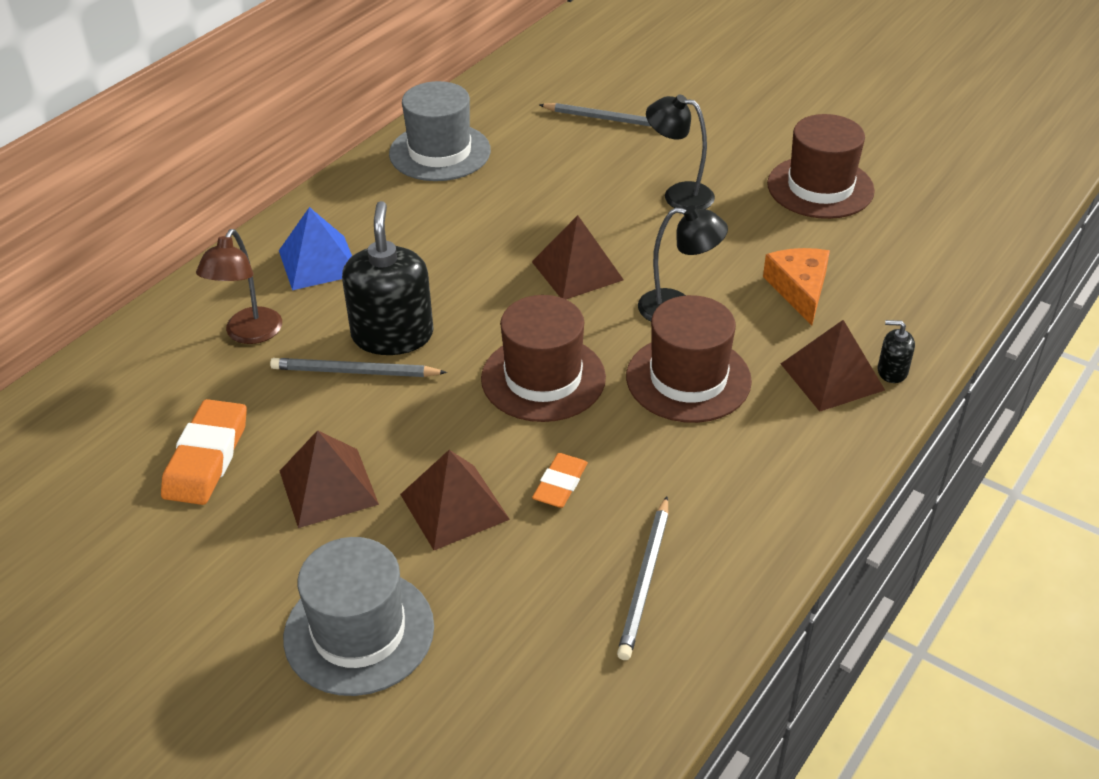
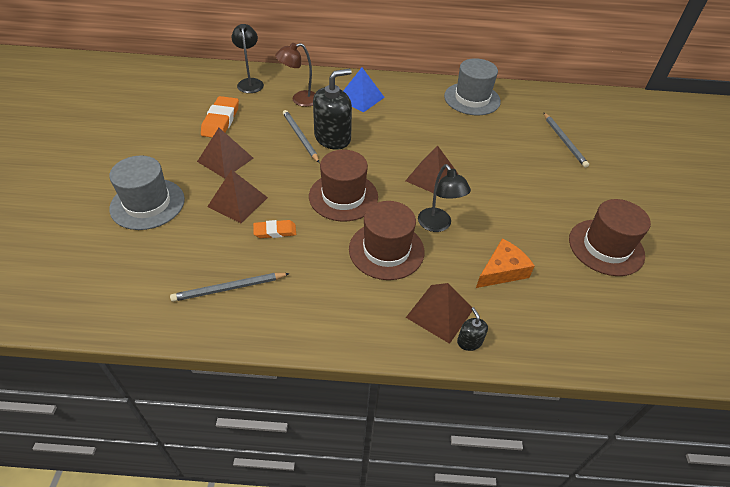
camera: 55 degrees right, 5 degrees up
orange eraser [161,399,247,505] -> orange eraser turned 60 degrees counterclockwise [201,96,239,137]
black lamp [646,94,715,209] -> black lamp moved to [232,24,264,93]

